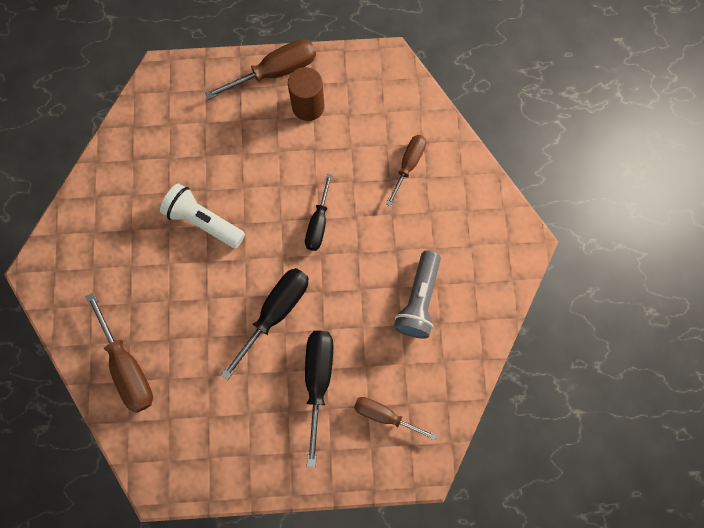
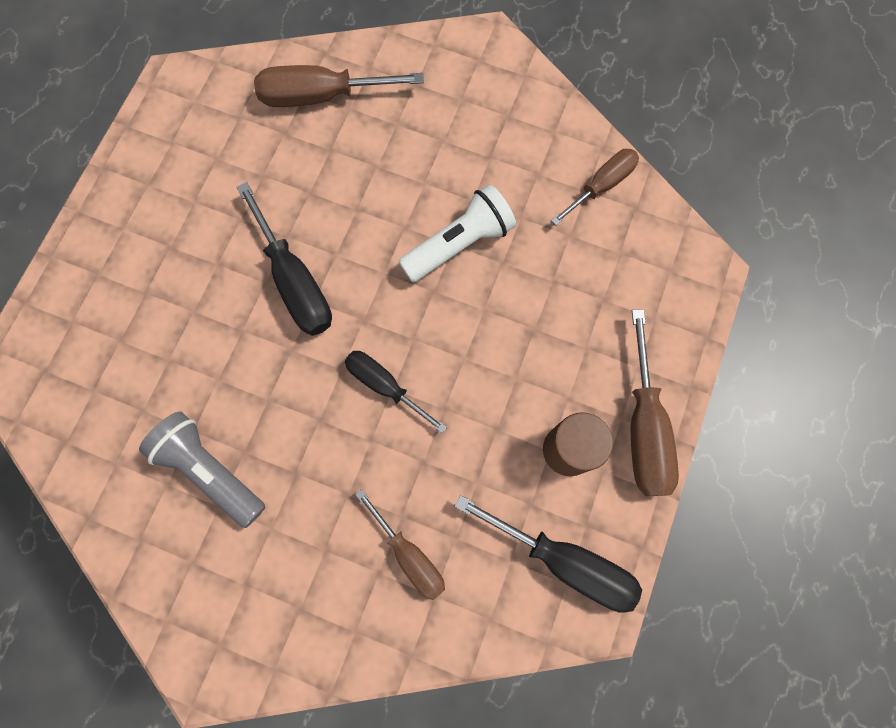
camera: 115 degrees right, 0 degrees up
black screwdriver [305,331,333,467] -> black screwdriver moved to [454,495,642,613]
brown screwdriver [354,397,438,441] -> brown screwdriver moved to [551,149,639,226]

